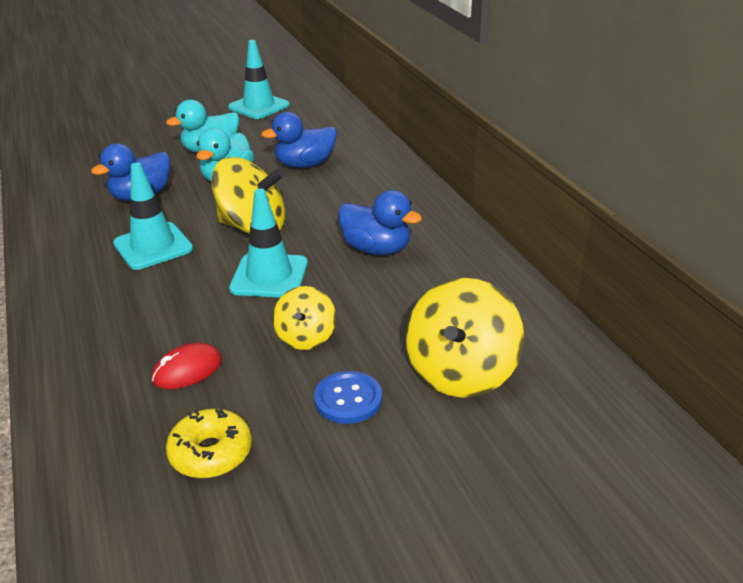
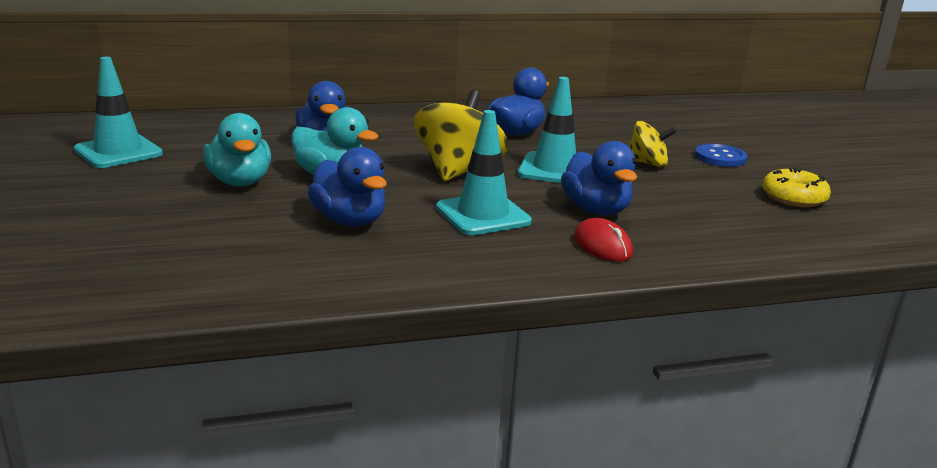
camera: 85 degrees left, 10 degrees down
red mouse [152,343,222,389] -> red mouse moved to [574,218,633,262]
yellow spinning top [406,278,524,398] -> none
none -> blue duck [561,141,637,215]

